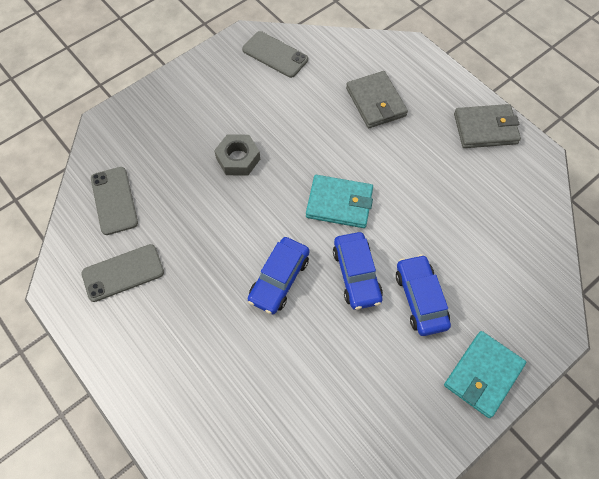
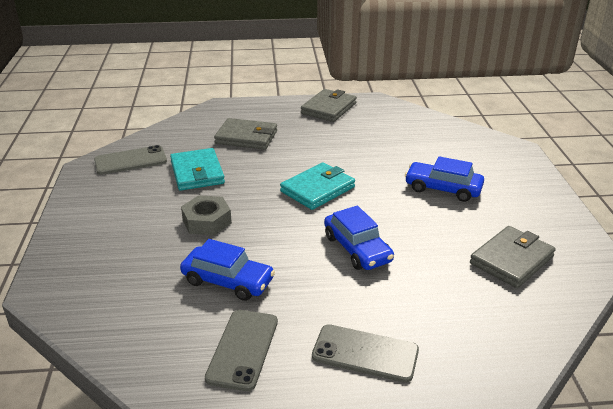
camera: 55 degrees left, 30 degrees down
grey phone [91,167,138,235] -> grey phone moved to [312,324,419,383]
blue car [333,232,383,310] -> blue car moved to [180,239,275,301]
turquoise wallet [444,331,526,418] -> turquoise wallet moved to [170,148,225,191]
none -> grey wallet [470,226,556,288]

